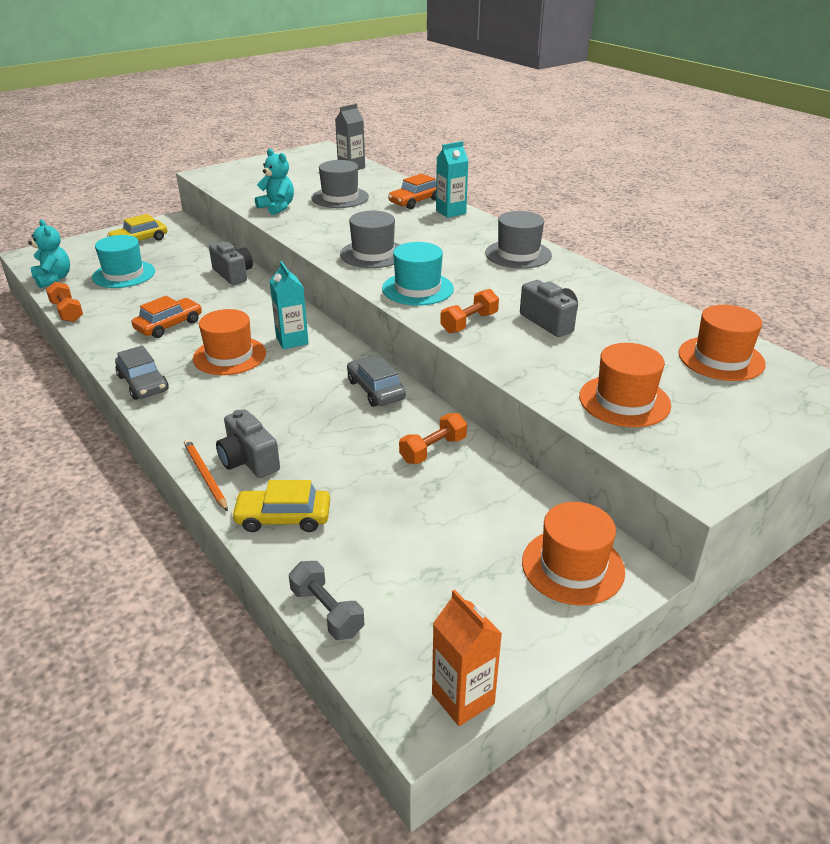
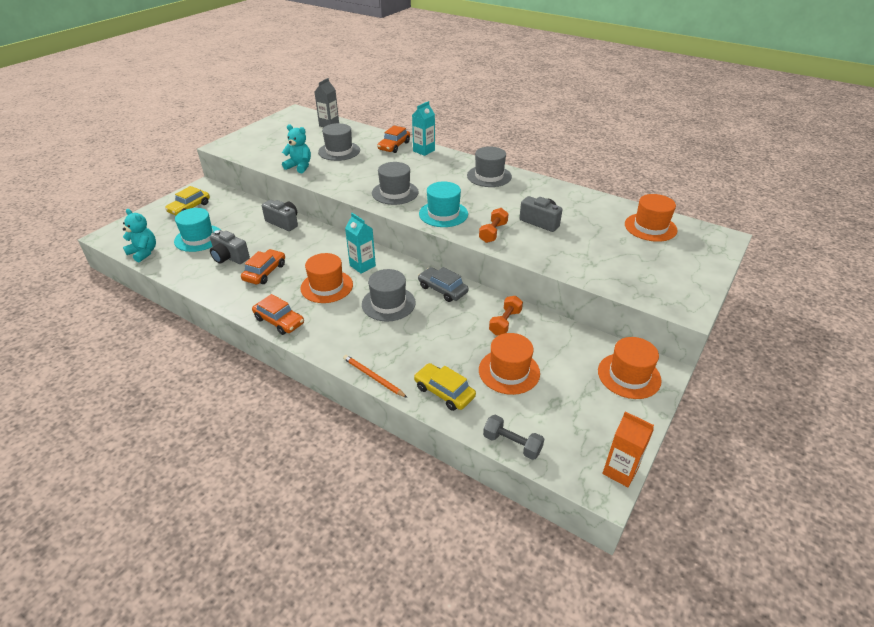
camera: 20 degrees left, 5 degrees up
orange dumbbell [46,282,83,322] -> none
grey car [115,345,168,400] -> orange car [252,294,304,335]
grey camera [216,409,280,478] -> grey camera moved to [210,230,250,264]
yellow car [231,480,330,532] -> yellow car turned 60 degrees clockwise [414,363,476,411]
orange hat [579,343,671,427] -> orange hat moved to [479,333,540,395]
none -> grey hat [362,269,416,321]

